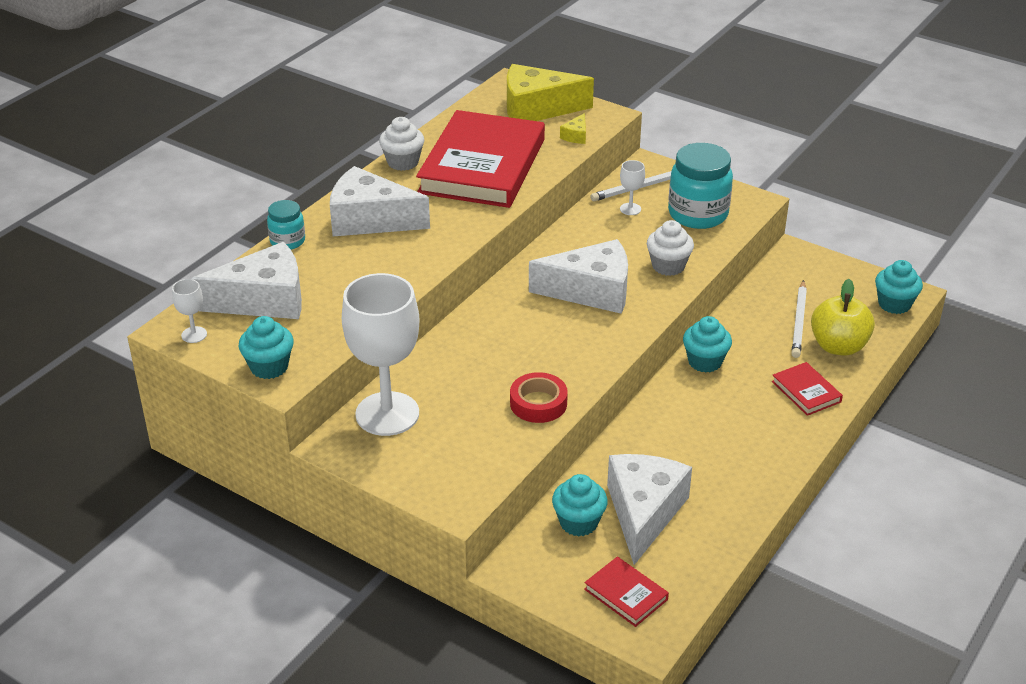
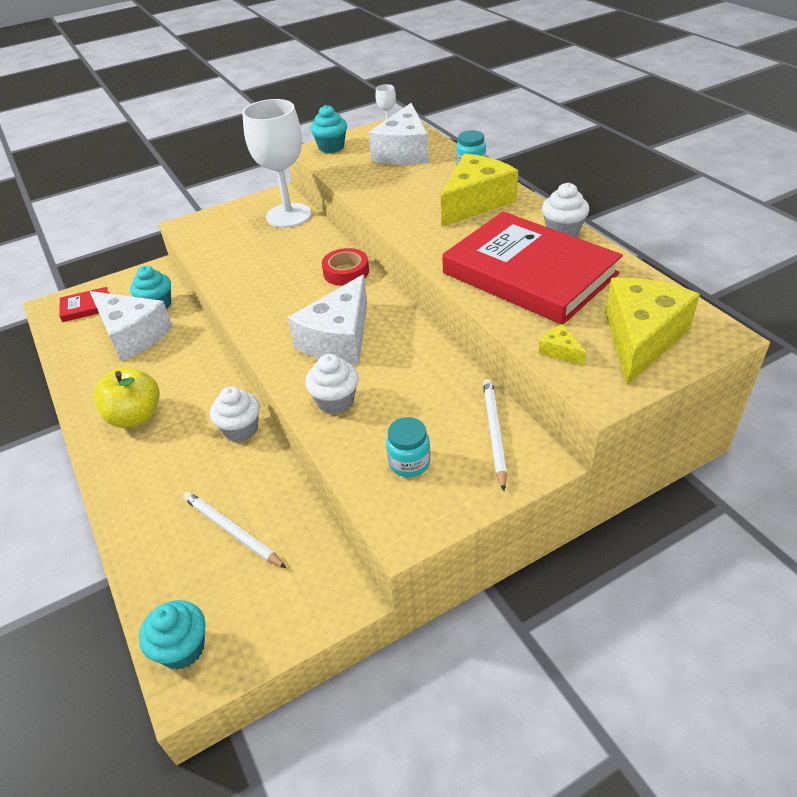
camera: 120 degrees right, 5 degrees up
white cheese [330,166,430,236] -> yellow cheese [441,154,518,227]
red tape [510,372,568,423] -> red tape moved to [322,248,369,286]
white goblet [620,160,645,215] -> none
turquoise jar [668,143,733,229] -> turquoise jar [386,417,431,477], size x0.54
turquoise cupcake [683,316,732,373] -> white cupcake [210,386,260,442]
red book [772,362,843,416] -> none
yellow apple [811,279,875,356] -> yellow apple moved to [94,367,160,428]

